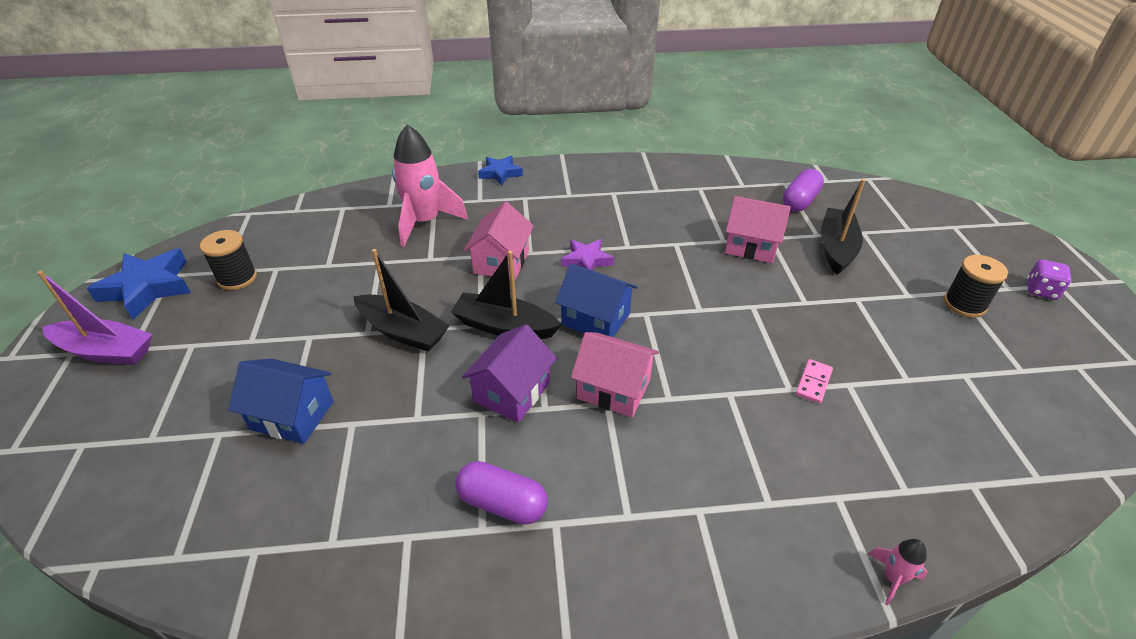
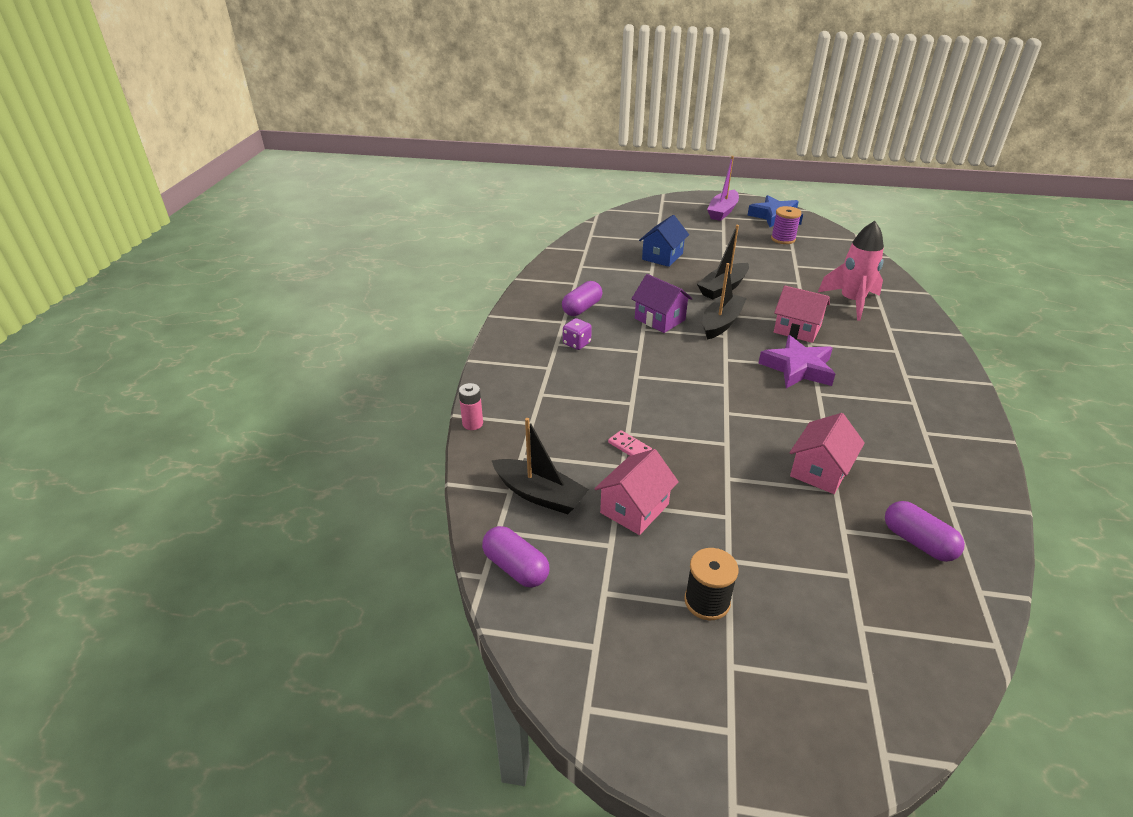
camera: 105 degrees right, 5 degrees down
black spool [200,230,257,290] -> purple spool [771,206,802,244]
blue star [478,155,523,186] -> none
blue house [555,263,638,337] -> none
purple star [561,239,614,271] -> purple star [758,335,835,388], size x1.65
pink house [571,332,659,417] -> pink house moved to [594,449,679,535]
black boat [821,179,865,275] -> black boat moved to [492,418,589,514]
pink rocket [869,539,928,605] -> pink battery [459,383,483,430]
purple dice [1027,259,1071,300] -> purple dice moved to [563,318,592,350]
none -> purple capsule [482,526,549,587]

